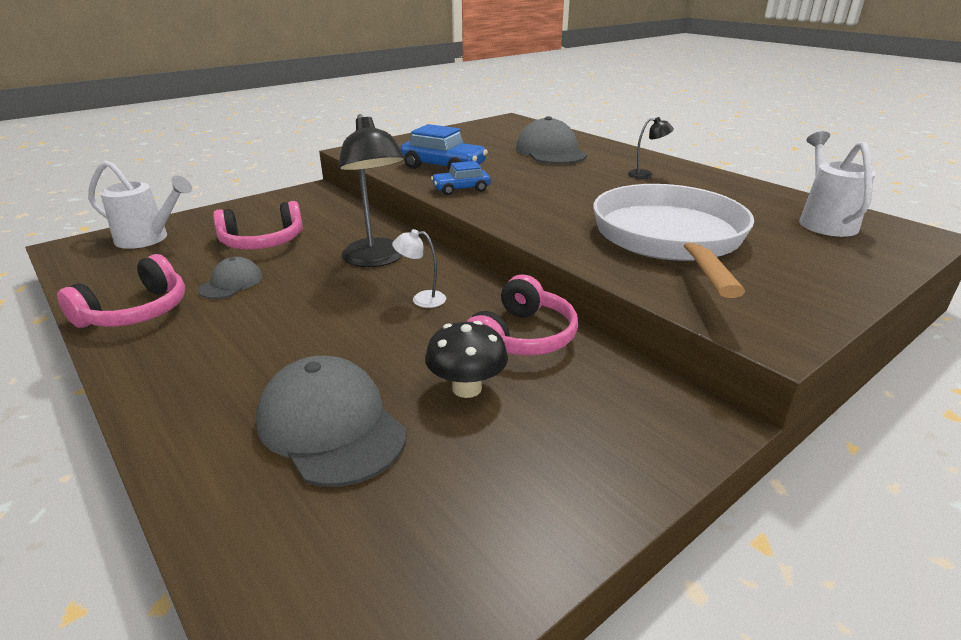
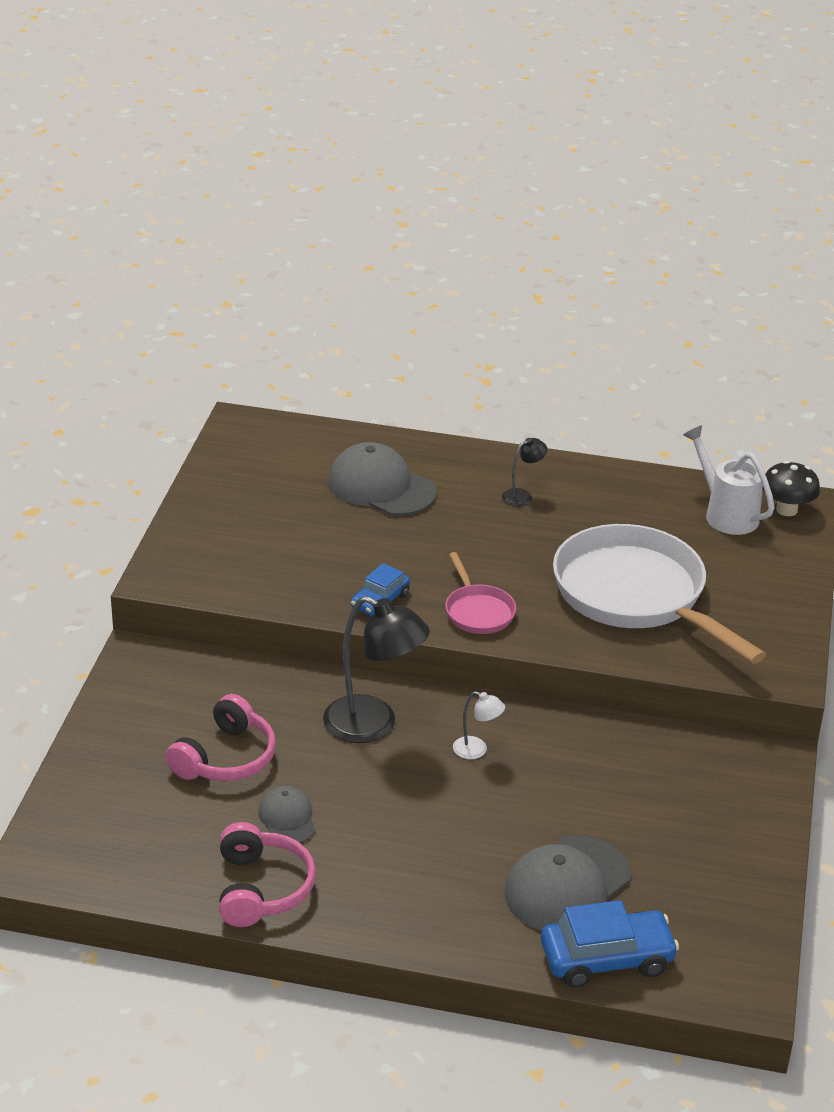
camera: 40 degrees left, 5 degrees up
white watering can [88,160,192,249] -> none
grey cap [256,356,407,487] -> grey cap turned 60 degrees counterclockwise [504,836,630,931]
white lamp [392,229,446,308] -> white lamp turned 120 degrees counterclockwise [453,691,505,759]
blue car [401,124,488,171] -> blue car moved to [541,900,679,988]
black mushroom [425,321,508,398] -> black mushroom moved to [763,461,820,516]
pink headphones [467,275,578,356] -> none
none -> pink pan [445,552,516,634]

